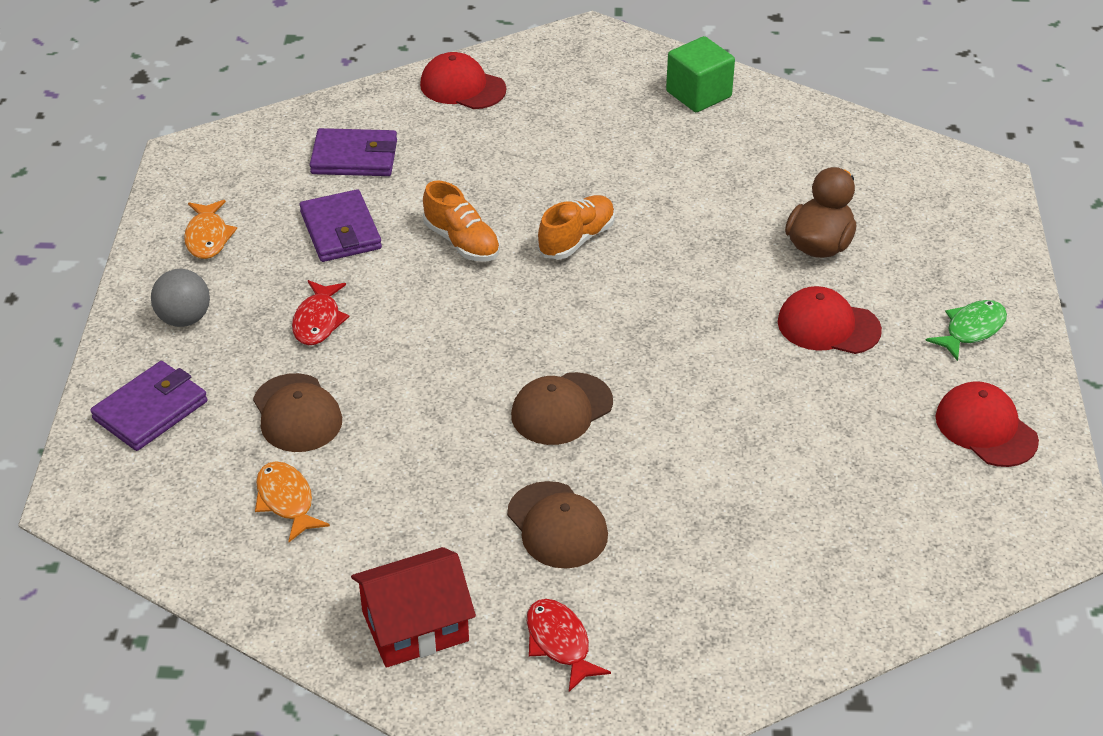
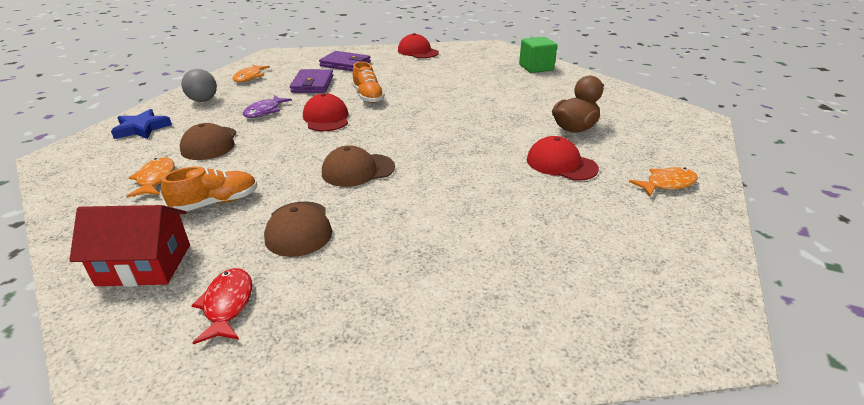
camera: 20 degrees right, 10 degrees down
purple wallet [90,361,208,451] -> blue star [111,109,172,139]
red fish [292,280,350,345] -> purple fish [243,95,292,118]
orange shoe [537,195,615,260] -> orange shoe moved to [161,167,257,211]
green fish [925,300,1007,361] -> orange fish [629,167,698,197]
red cap [936,381,1039,467] -> red cap moved to [303,93,348,131]

